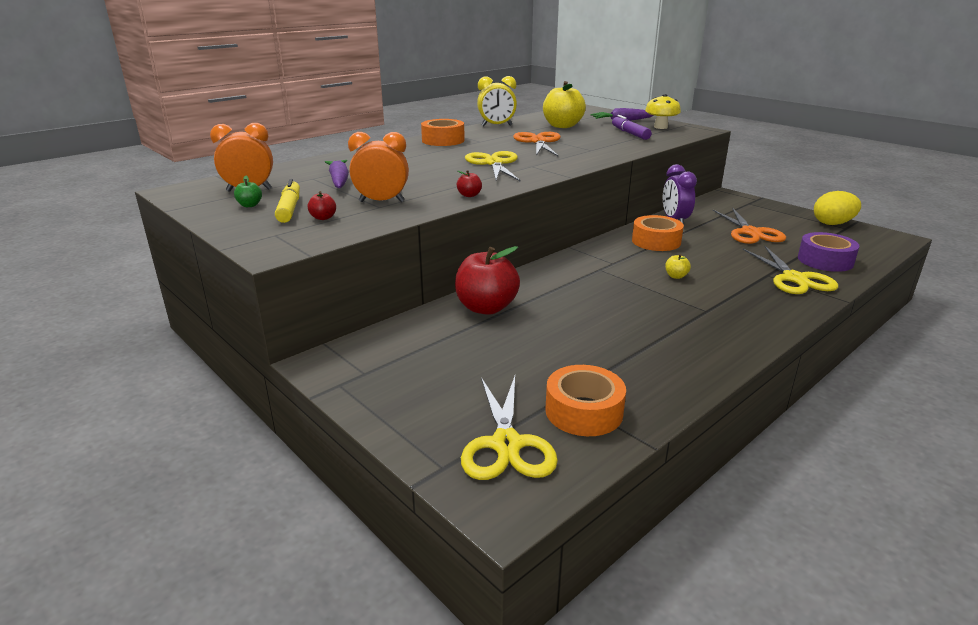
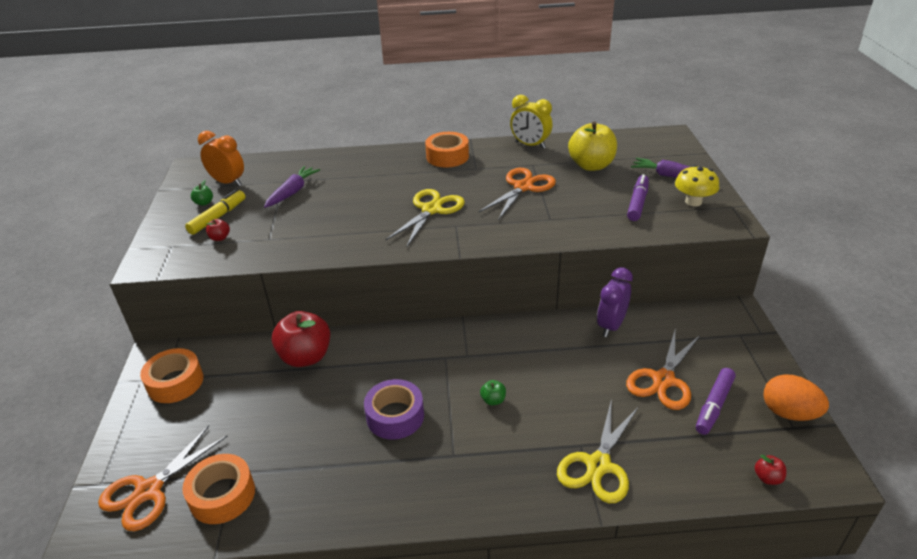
camera: 40 degrees right, 10 degrees up
orange clock [348,132,409,202] -> none
red apple [457,170,482,197] -> red apple moved to [755,454,787,485]
yellow scissors [461,376,558,480] -> orange scissors [98,425,228,531]
orange tape [632,215,684,251] -> orange tape moved to [140,348,203,403]
yellow apple [665,254,691,279] -> green apple [480,380,506,405]
purple tape [798,232,860,272] -> purple tape moved to [364,379,424,440]
yellow egg [814,191,861,225] -> orange egg [763,374,829,421]
none -> purple marker [696,368,736,435]

